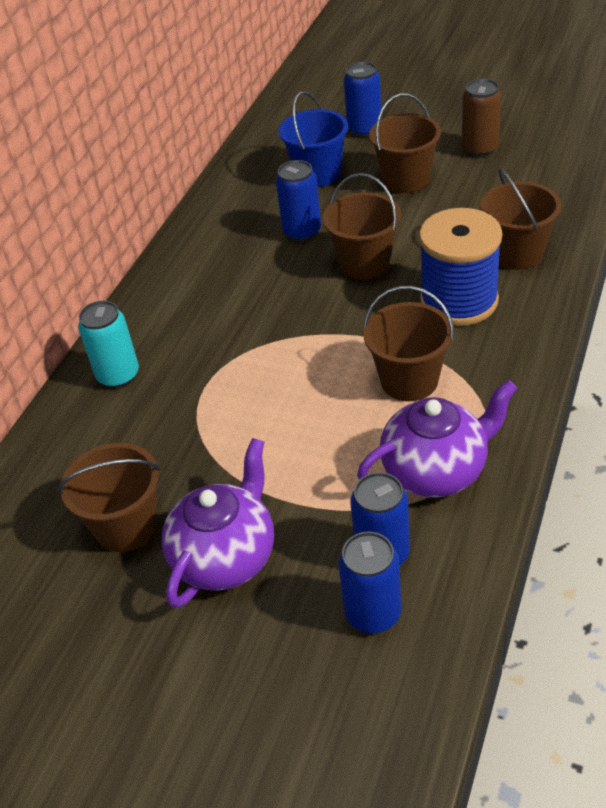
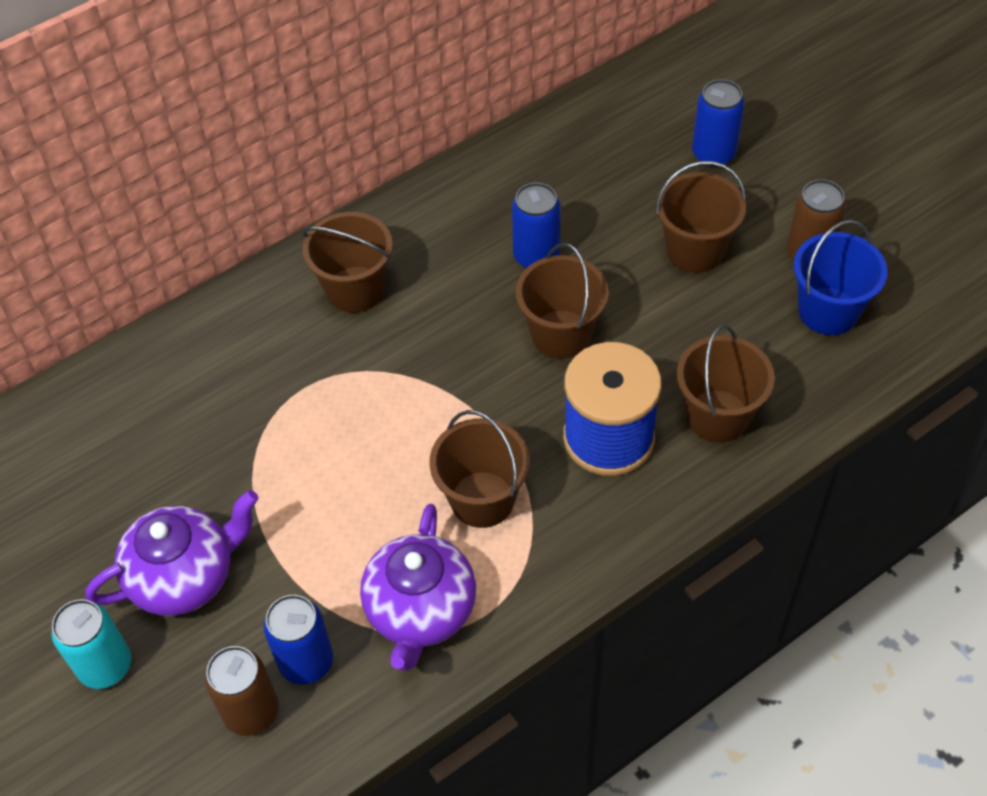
camera: 30 degrees right, 10 degrees up
brown bucket [58,443,160,552] -> brown bucket moved to [302,212,393,313]
turquoise can [78,301,139,388] -> turquoise can moved to [51,599,131,689]
blue bucket [279,91,348,187] -> blue bucket moved to [793,220,887,335]
blue can [338,532,401,633] -> brown can [205,646,279,736]
purple teapot [357,380,518,497] -> purple teapot turned 90 degrees clockwise [360,504,476,671]

